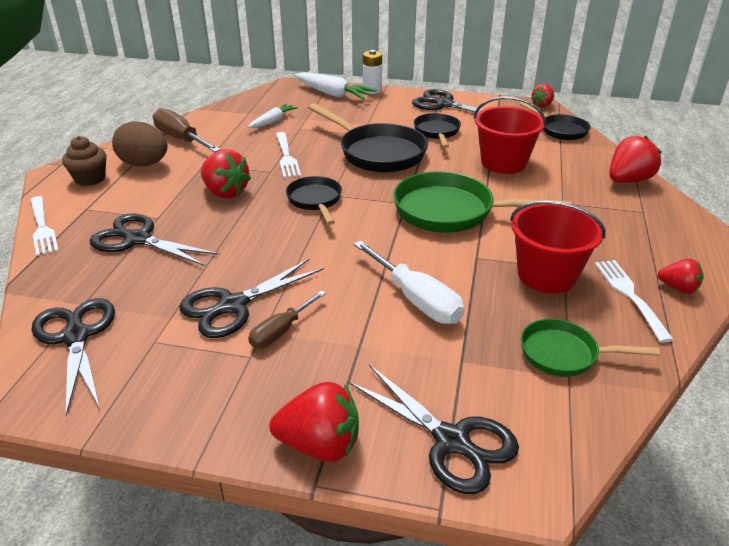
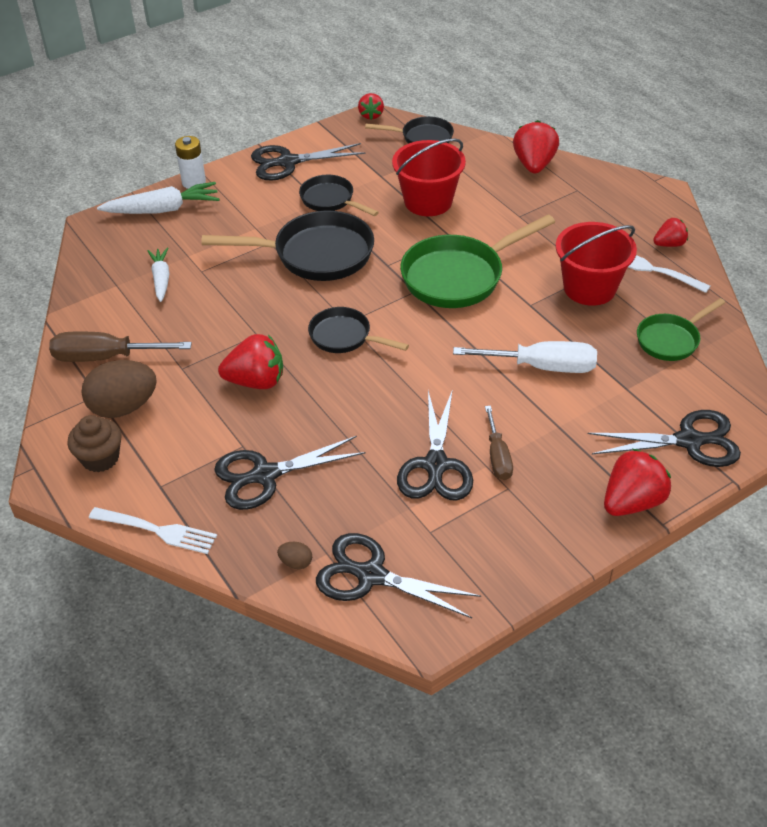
camera: 45 degrees left, 10 degrees up
white fork [276,132,301,178] -> none
none -> brown egg [277,542,312,569]

